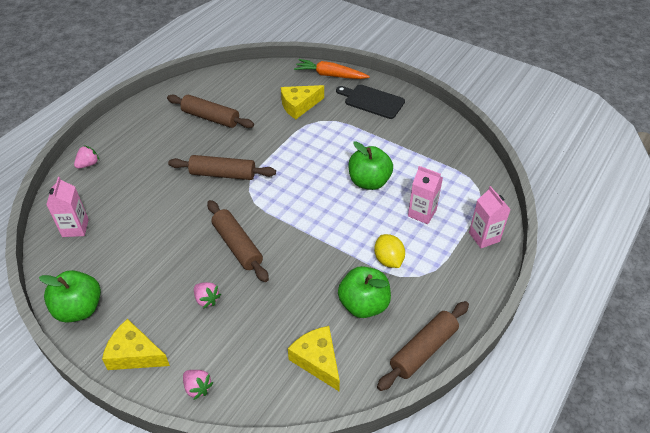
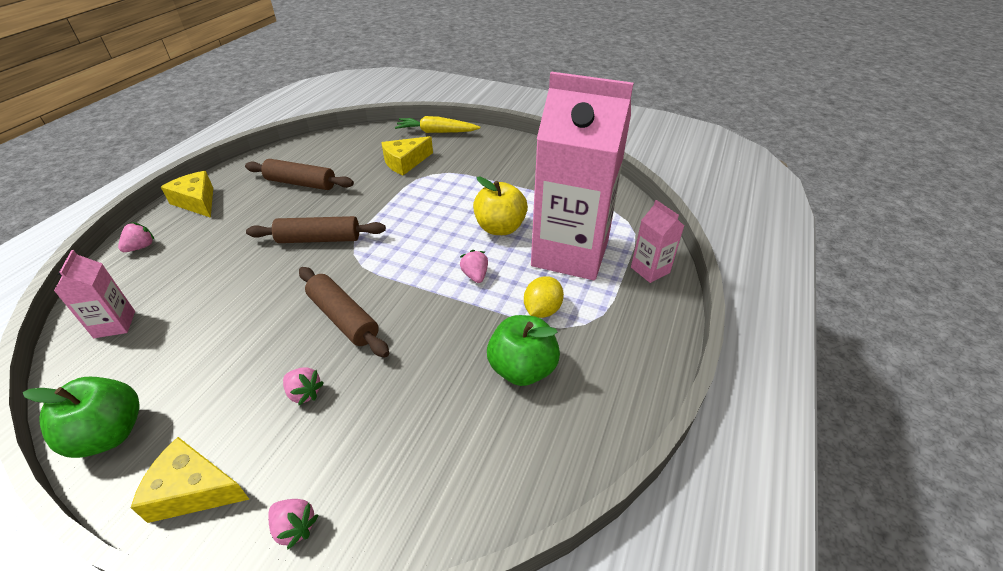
camera: 10 degrees left, 5 degrees down
yellow cheese [288,326,340,391] -> yellow cheese moved to [161,171,213,218]
orange carrot [294,59,370,79] -> yellow carrot [395,116,480,133]
black cutting board [336,84,405,119] -> none
green apple [348,141,393,190] -> yellow apple [473,177,528,235]
yellow lemon [374,234,405,268] -> yellow lemon turned 60 degrees clockwise [524,276,564,318]
brown rolling pin [377,301,469,391] -> none
pink carton [408,166,443,224] -> pink carton [531,72,634,280], size x2.40
none -> pink strawberry [460,250,488,283]

